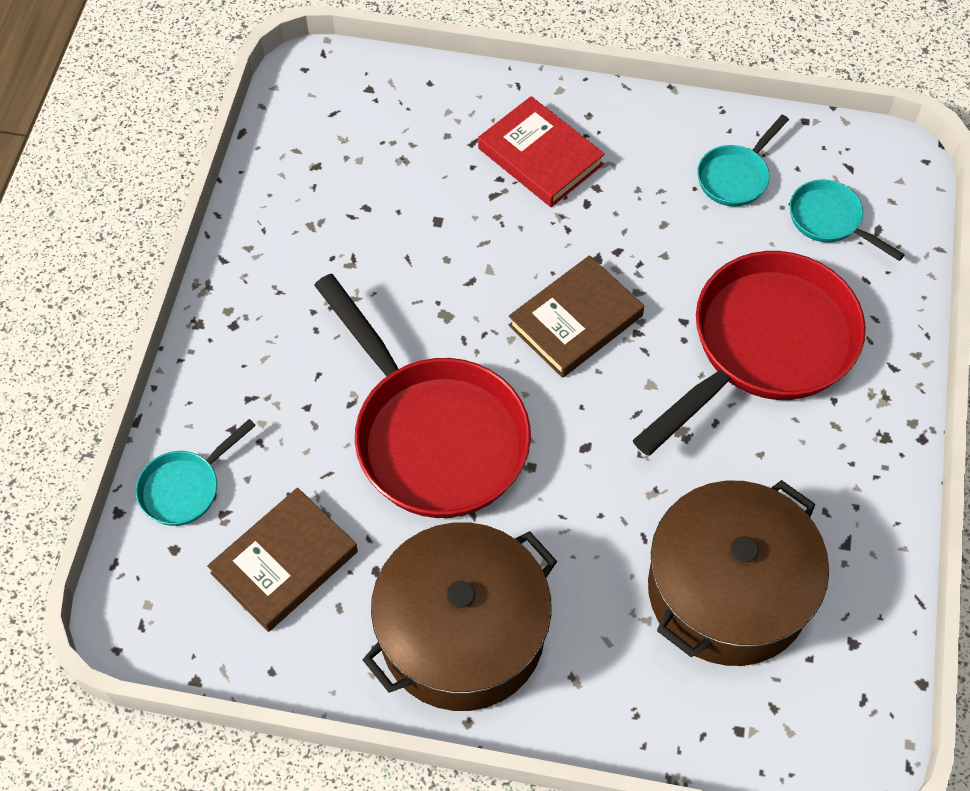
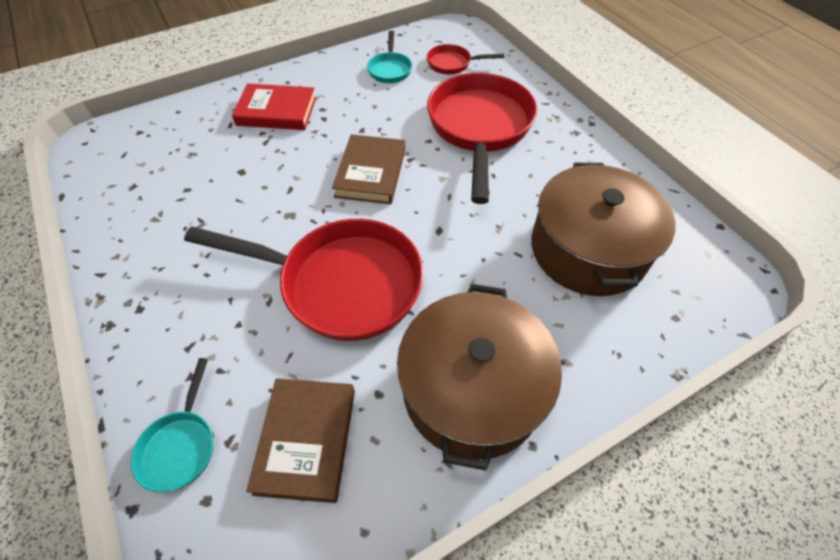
camera: 40 degrees left, 5 degrees down
turquoise pan [790,179,905,261] -> red pan [427,44,504,74]

